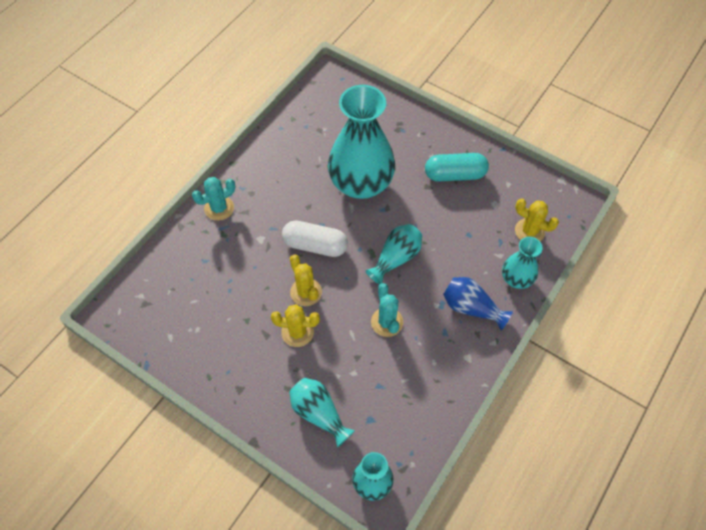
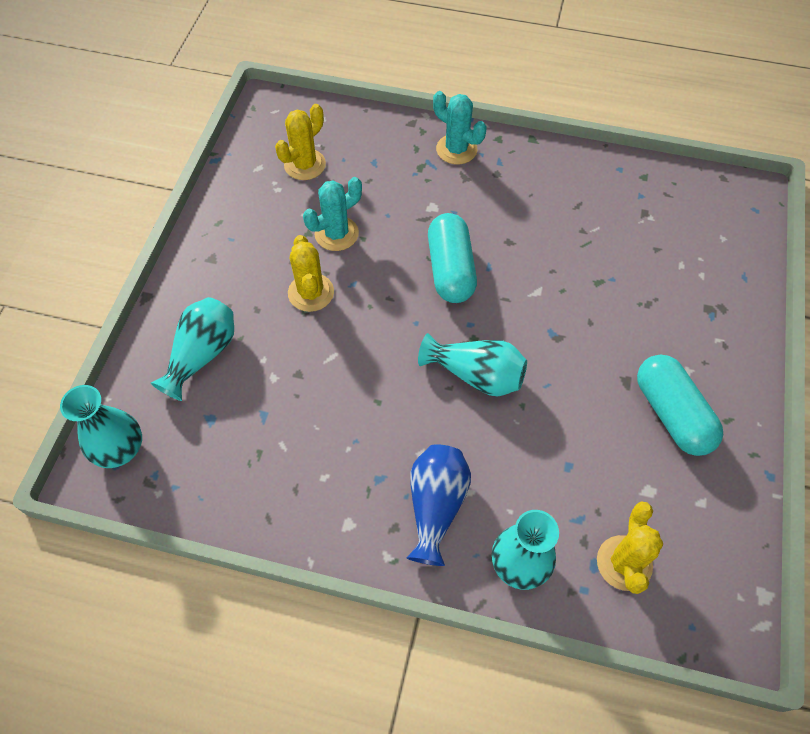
camera: 70 degrees right, 0 degrees up
white capsule [282,220,348,257] -> turquoise capsule [428,213,477,303]
yellow cactus [290,255,322,306] -> yellow cactus moved to [275,104,326,180]
turquoise vase [328,85,395,199] -> none
turquoise cactus [371,283,403,337] -> turquoise cactus moved to [303,177,362,251]

